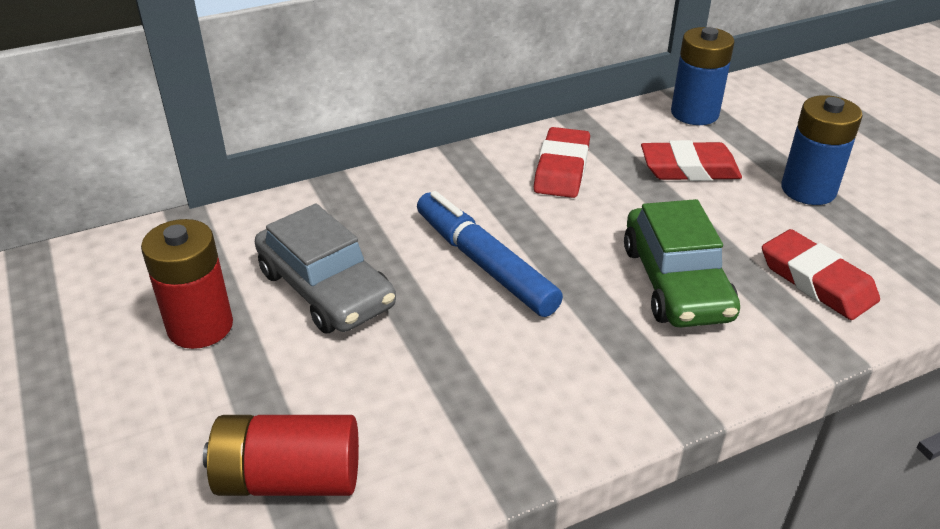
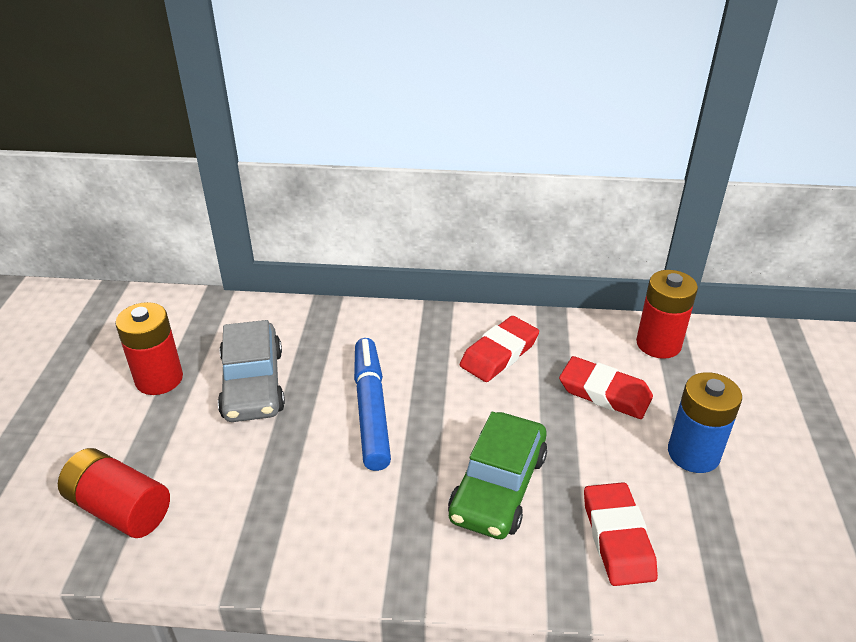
camera: 30 degrees right, 0 degrees up
blue battery [671,27,734,125] -> red battery [636,270,698,359]

